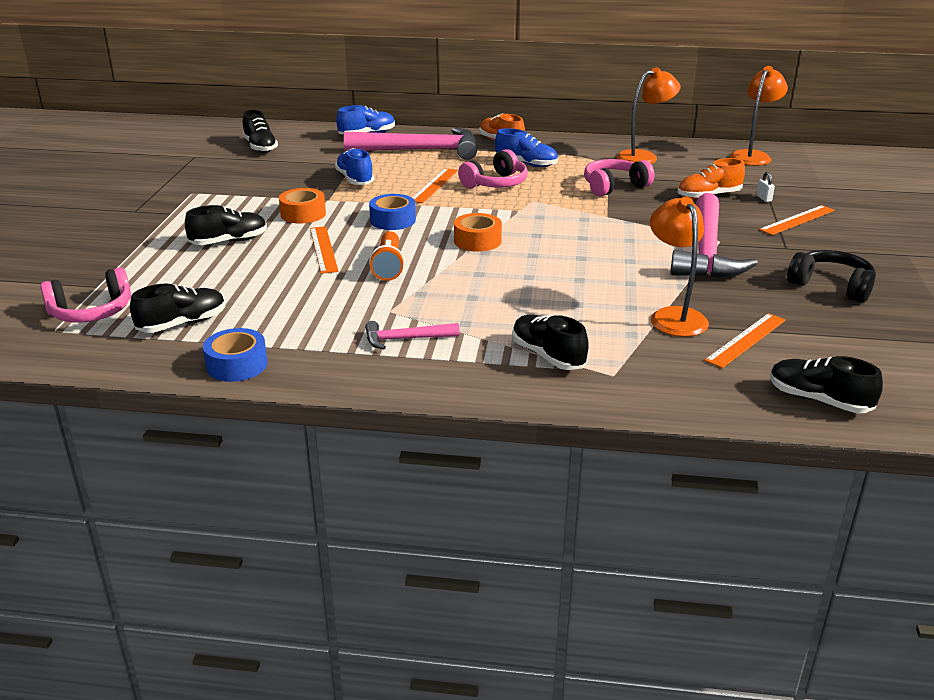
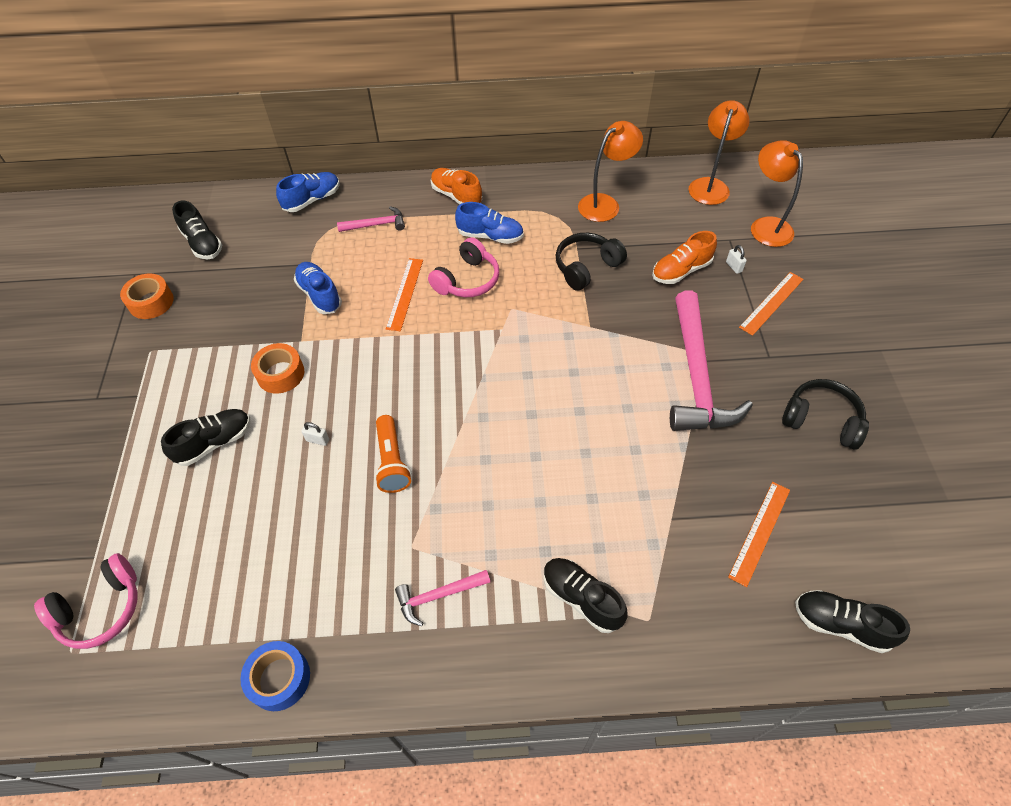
camera: 10 degrees left, 25 degrees up
black shoe [130,284,225,333] -> none
orange ruler [310,226,339,274] -> white padlock [301,422,329,446]
pink hammer [344,128,477,160] -> pink hammer [337,206,405,232], size x0.47
blue tape [369,194,416,230] -> none
orange tape [454,213,502,252] -> orange tape moved to [120,273,174,319]
pink headphones [584,159,654,197] -> black headphones [556,233,627,291]
orange lamp [650,197,709,337] -> orange lamp moved to [751,140,803,247]

